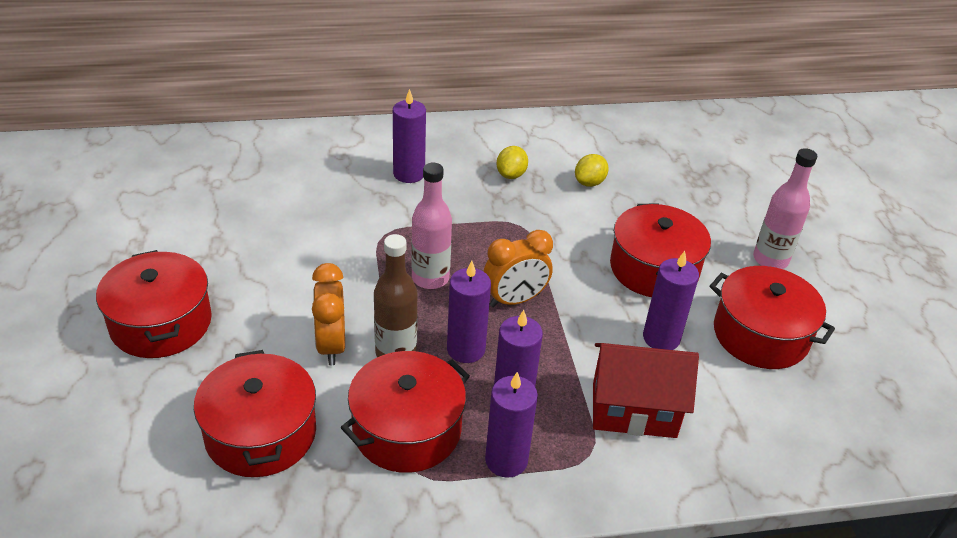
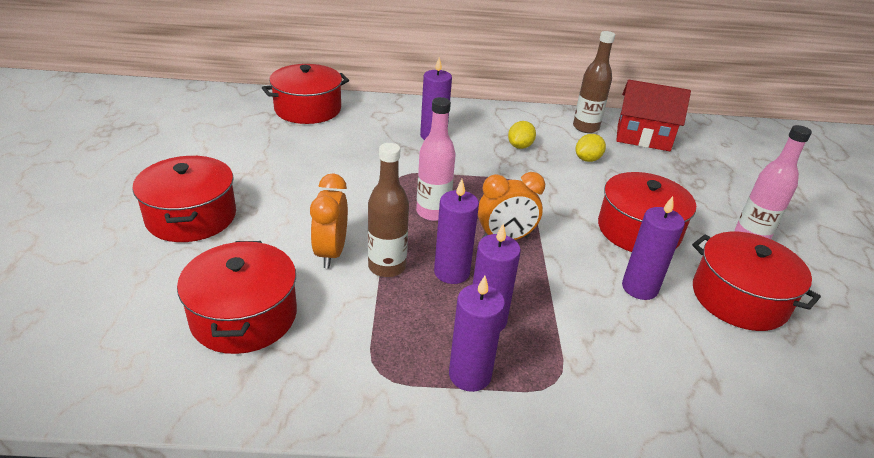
camera: 10 degrees right, 5 degrees down
red pot [341,351,470,473] -> red pot moved to [262,64,349,124]
red house [593,343,699,438] -> red house moved to [616,80,691,151]
none -> brown bottle [573,31,615,133]

